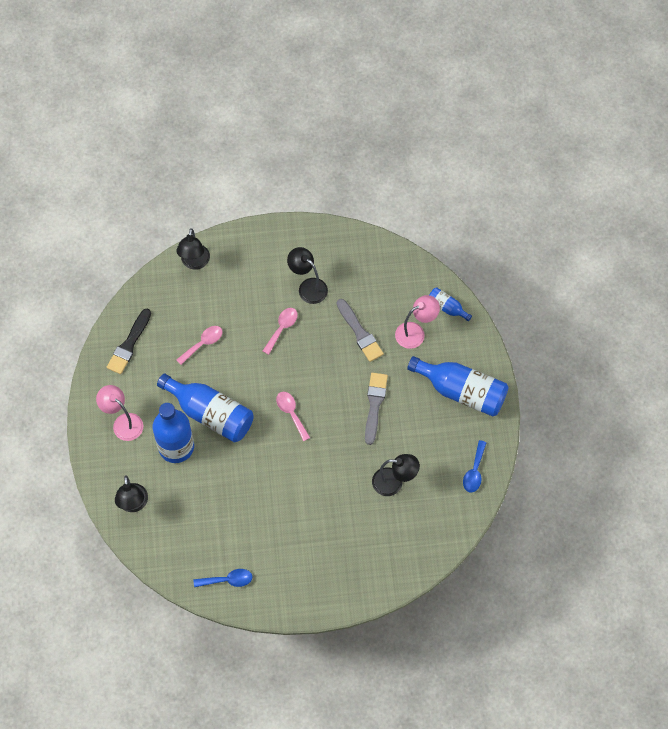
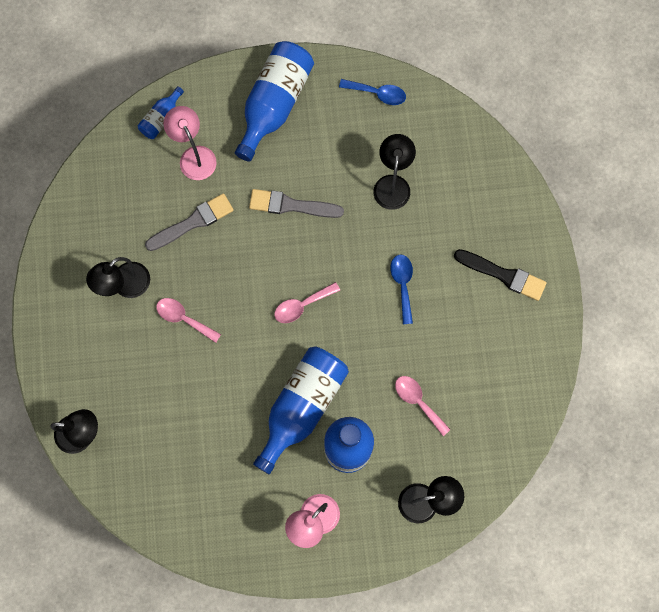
camera: 90 degrees left, 10 degrees up
black brush [107,309,151,374] -> black brush moved to [454,249,547,301]
pink spoon [176,326,223,365] -> pink spoon moved to [395,376,451,436]
blue spoon [194,569,253,587] -> blue spoon moved to [390,255,413,324]

